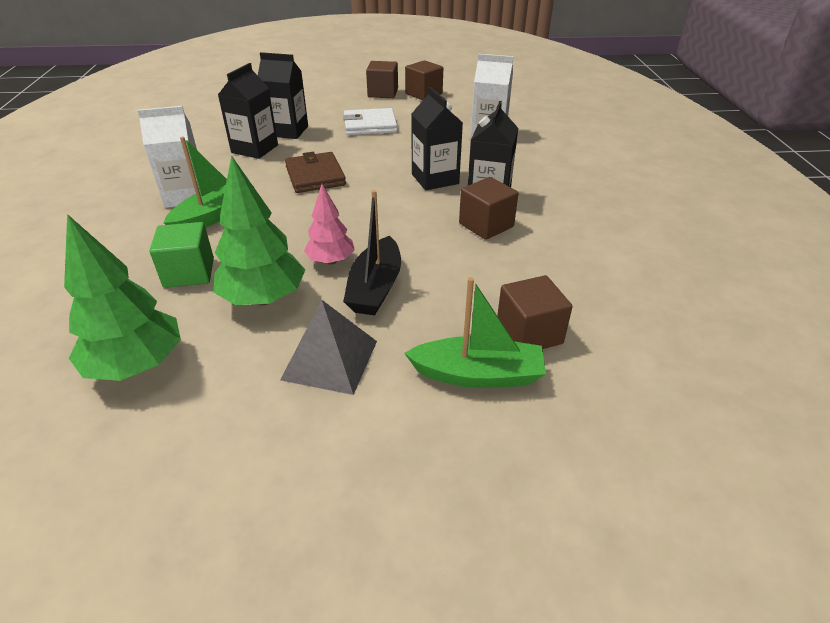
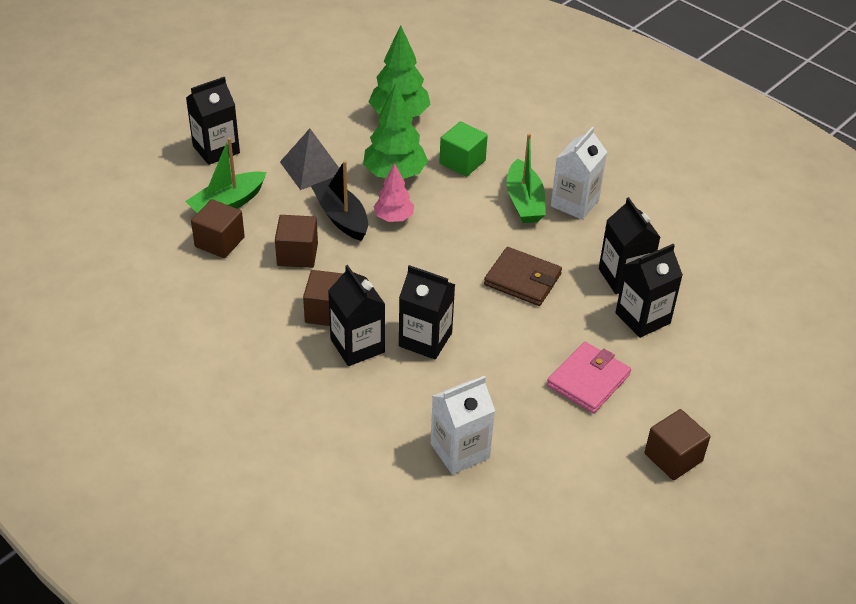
camera: 135 degrees right, 5 degrees up
white wallet [343,108,397,135] -> pink wallet [547,342,631,413]
brown cube [405,60,443,100] -> brown cube moved to [275,215,318,268]
none -> black carton [186,77,240,165]

